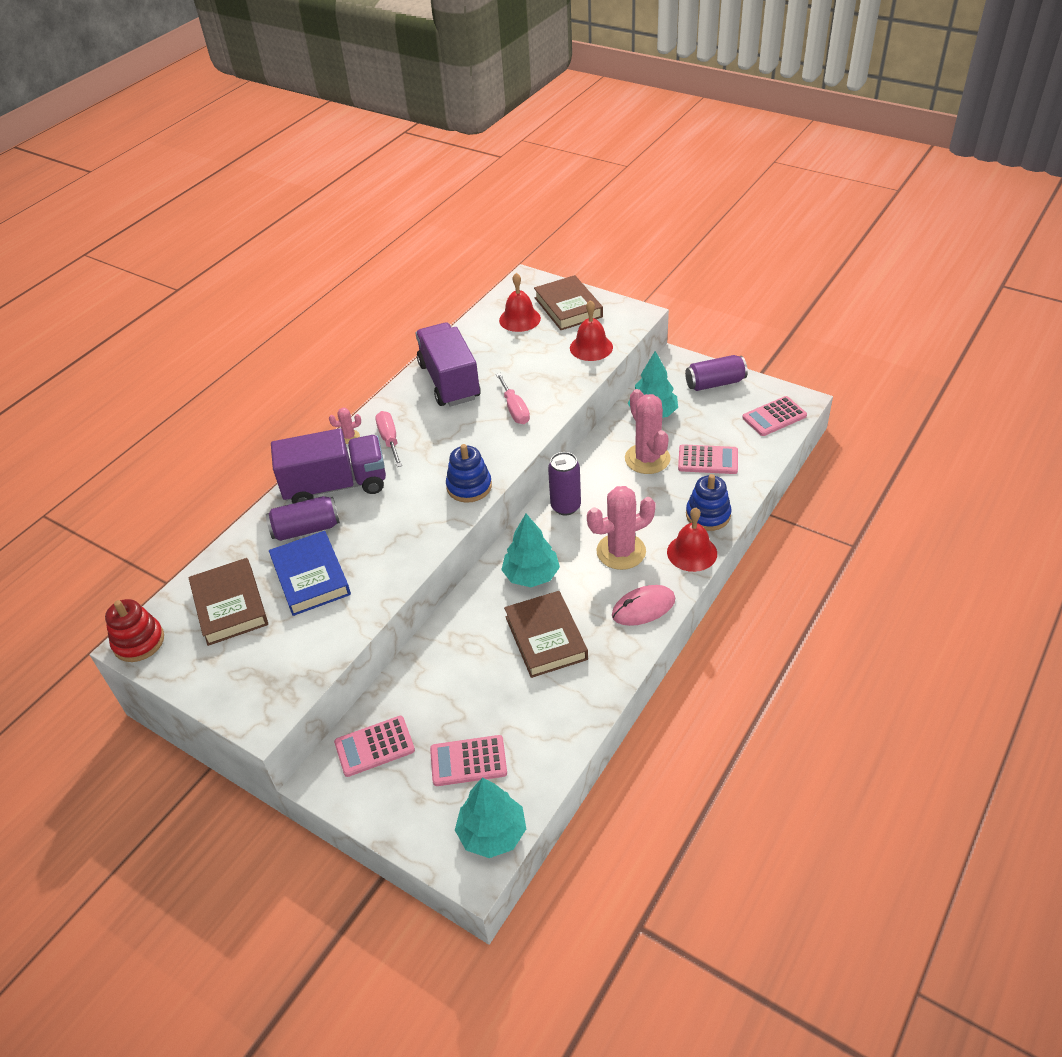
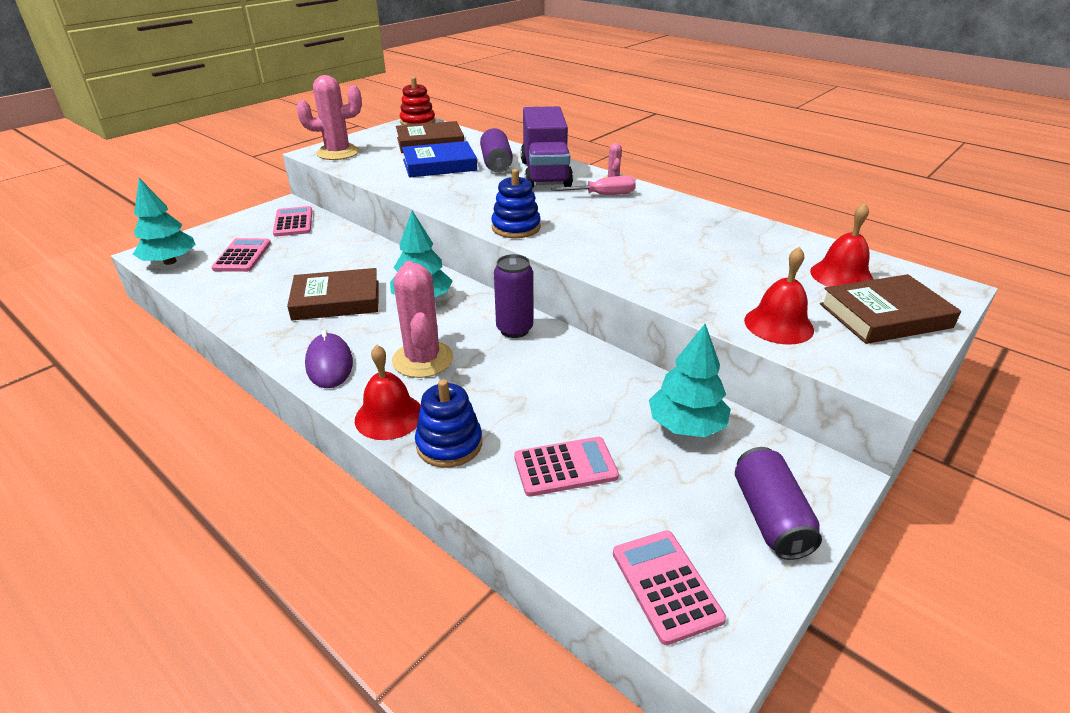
camera: 95 degrees right, 10 degrees down
purple truck [416,323,481,407] -> none
pink screwdriver [496,373,530,424] -> none
pink mouse [612,585,675,626] -> purple mouse [305,330,353,388]
pink cactus [625,389,671,474] -> pink cactus moved to [297,75,362,160]
pink calculator [678,444,738,474] -> pink calculator turned 120 degrees counterclockwise [514,437,619,497]

